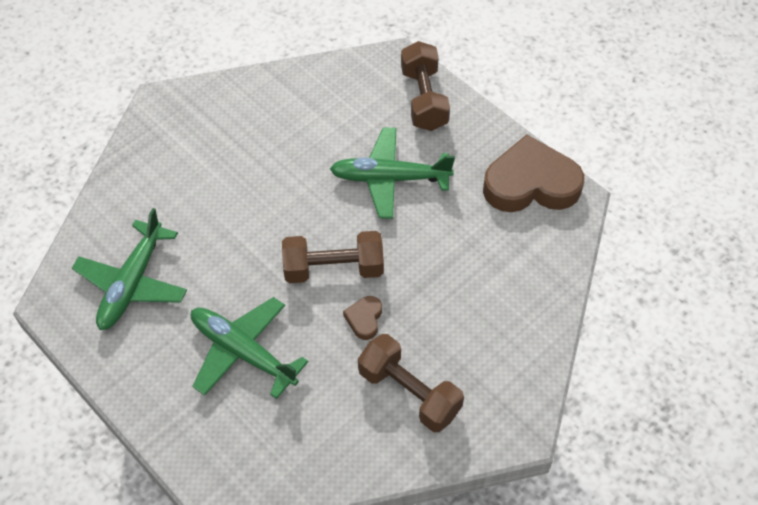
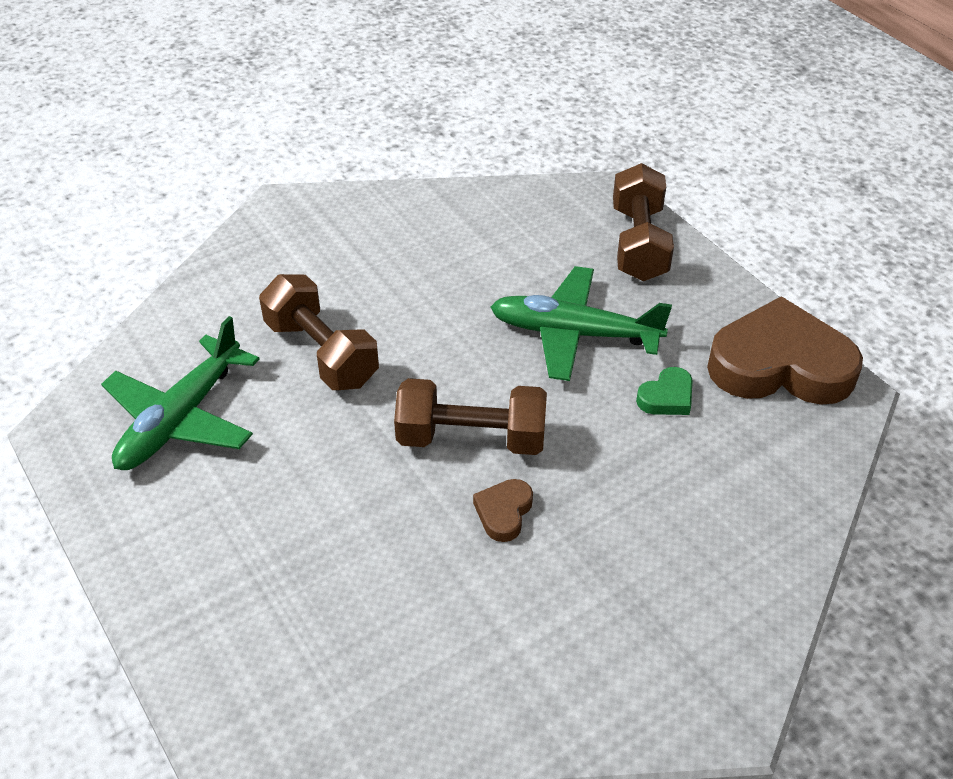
camera: 10 degrees right, 10 degrees down
green plane [191,297,308,399] -> none
brown dumbbell [358,334,464,432] -> brown dumbbell moved to [259,274,379,390]
none -> green heart [636,367,693,415]

